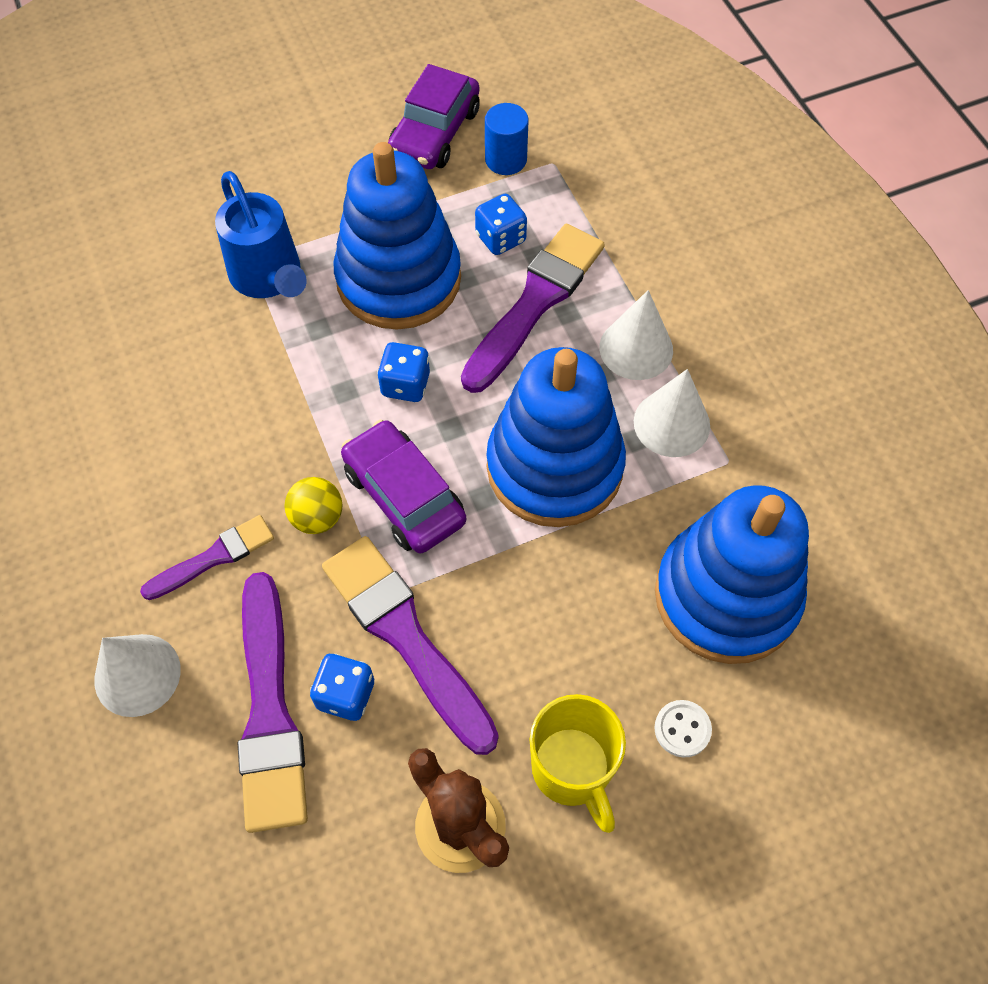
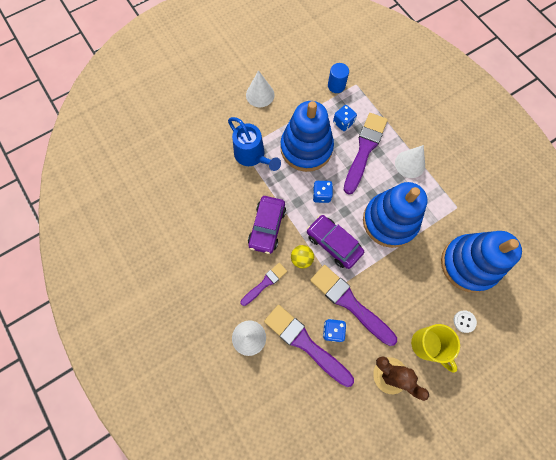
camera: 10 degrees left, 10 degrees up
purple brush [238,572,308,833] -> purple brush turned 150 degrees clockwise [264,305,354,387]
purple car [388,64,480,169] -> purple car moved to [248,196,286,254]
white cone [634,369,710,457] -> white cone moved to [246,70,274,107]

